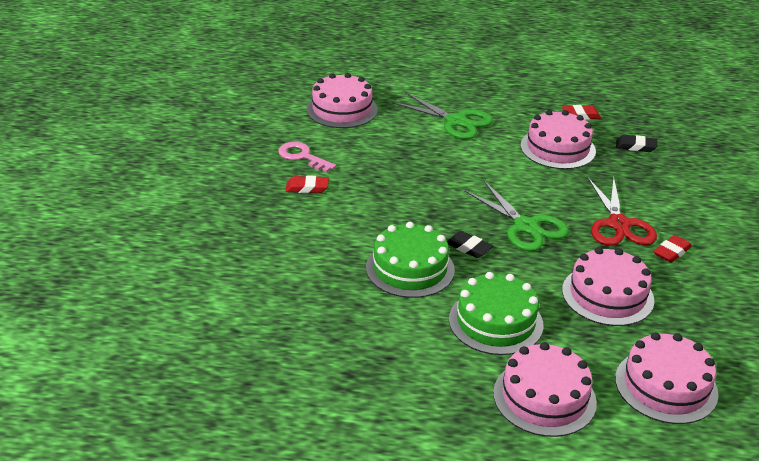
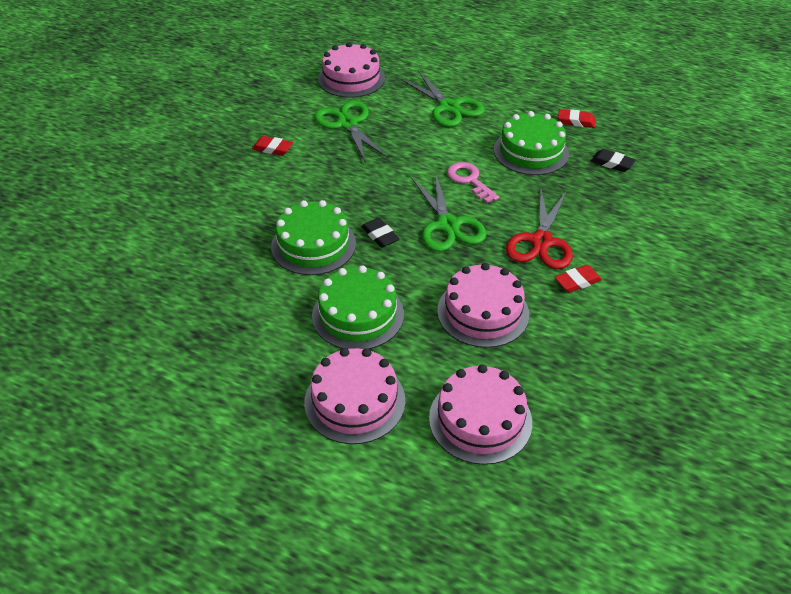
camera: 20 degrees right, 10 degrees up
pink key [278,142,336,173] -> pink key moved to [447,162,499,203]
pink cake [521,110,596,169] -> green cake [494,111,569,175]
none -> green scissors [314,101,389,163]

